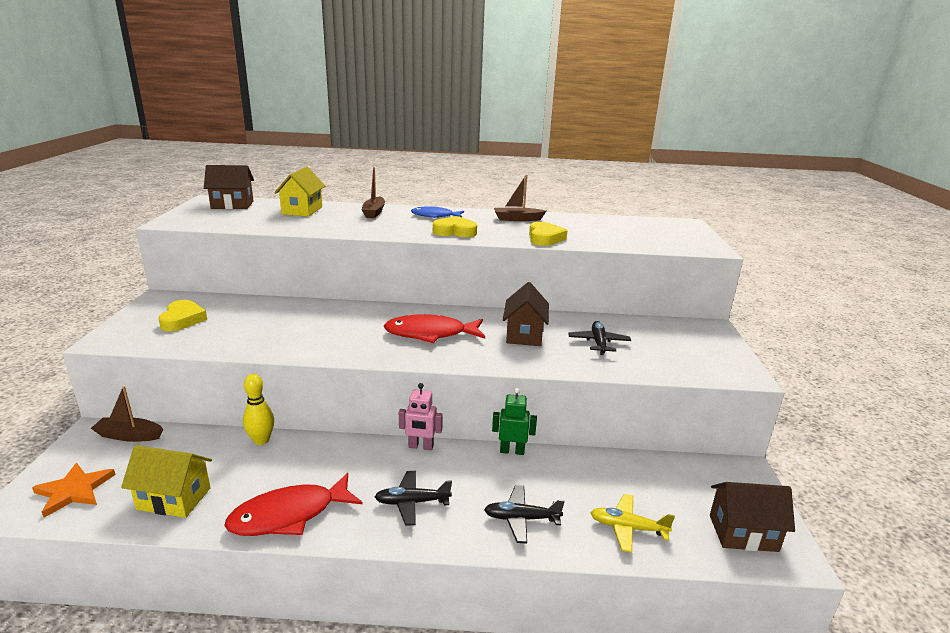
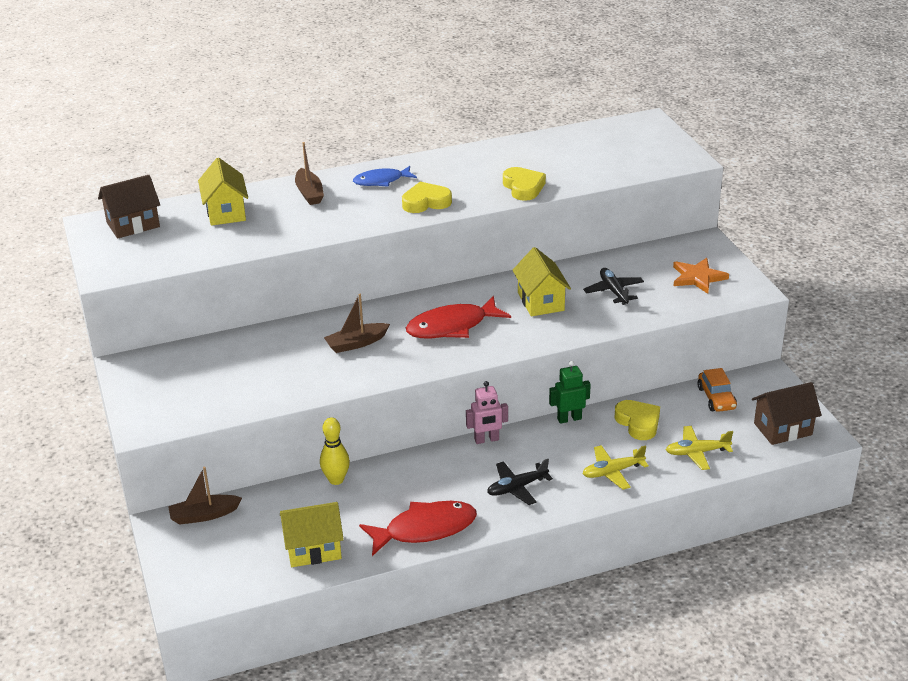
camera: 20 degrees left, 10 degrees up
orange star [32,463,116,517] -> orange star moved to [673,258,729,294]
yellow heart [158,300,207,331] -> yellow heart moved to [614,400,660,440]
red fish [224,473,363,536] -> red fish turned 150 degrees counterclockwise [359,501,477,556]
black plane [484,485,565,543] -> yellow plane [583,445,649,490]
brown boat [494,175,546,221] -> brown boat moved to [324,294,390,353]
brown house [503,282,549,346] -> yellow house [512,247,571,316]
none -> orange car [697,368,737,412]

